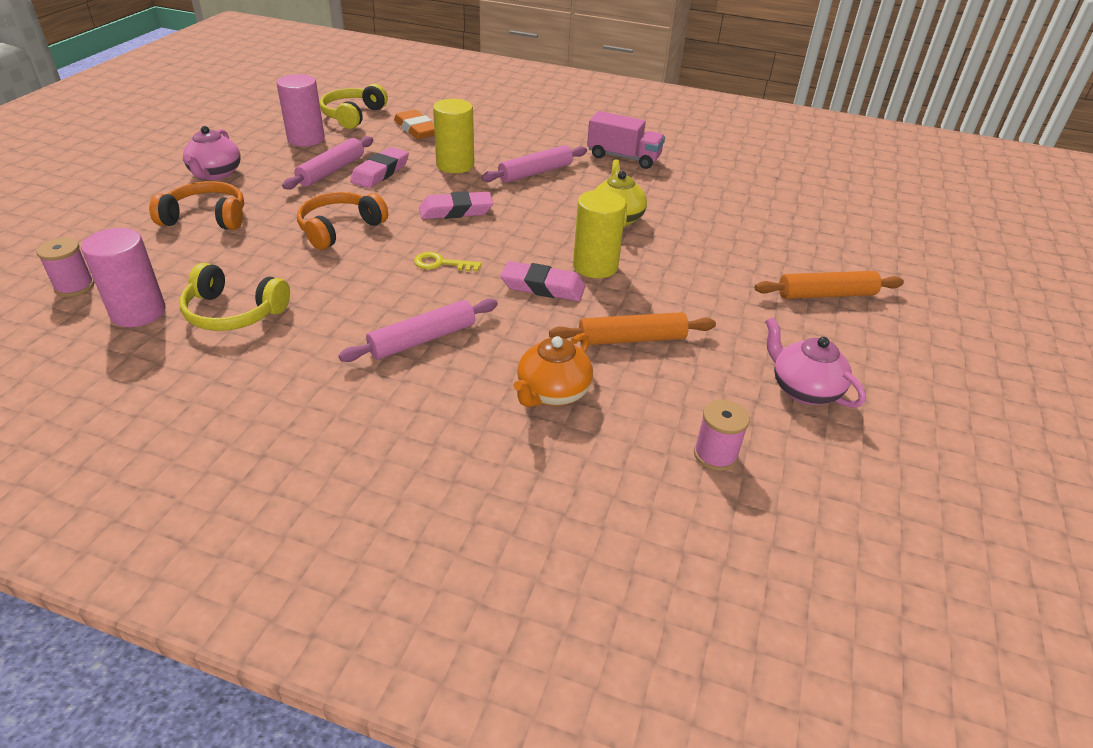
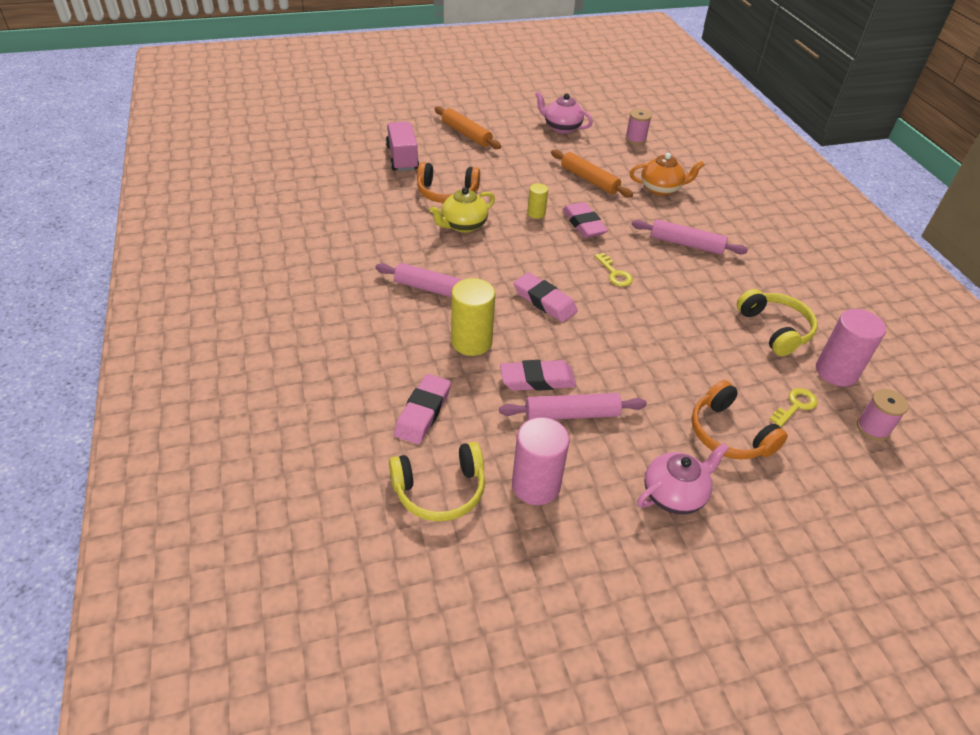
camera: 125 degrees left, 5 degrees up
orange headphones [297,192,388,250] -> orange headphones moved to [417,162,480,203]
orange eraser [394,110,435,139] -> pink eraser [394,374,451,444]
yellow cylinder [573,190,626,278] -> yellow cylinder [527,183,548,219], size x0.54
pink truck [587,111,665,169] -> pink truck moved to [386,122,419,171]
pink teapot [765,317,866,408] -> pink teapot turned 105 degrees clockwise [535,91,593,134]
none -> yellow key [770,388,818,427]

